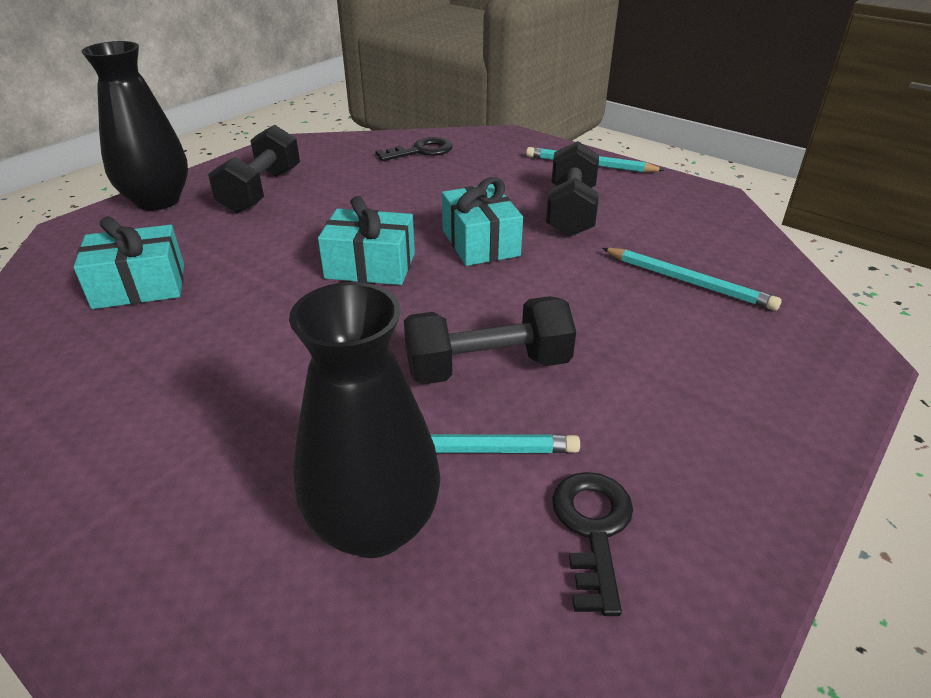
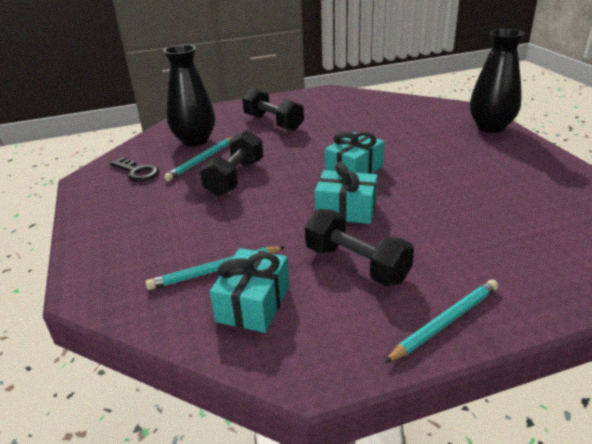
camera: 125 degrees right, 5 degrees down
turquoise gift [73,216,184,309] -> turquoise gift moved to [210,248,290,333]
black dumbbell [208,124,300,213] -> black dumbbell moved to [242,88,304,131]
black key [375,137,452,161] -> none

